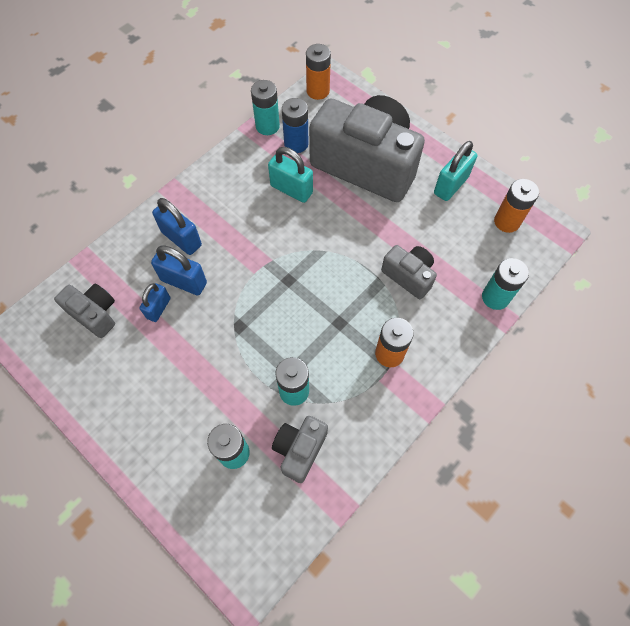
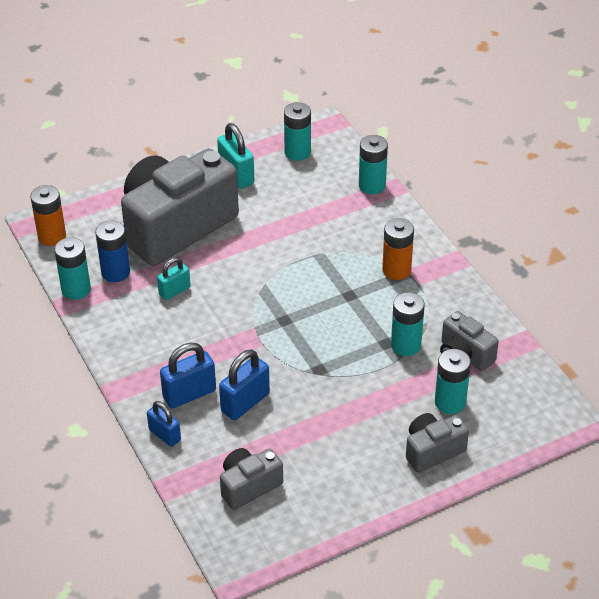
camera: 70 degrees left, 20 degrees down
blue padlock [140,283,171,322] -> blue padlock moved to [147,401,181,447]
turquoise padlock [268,147,313,203] -> turquoise padlock [157,257,191,300], size x0.66
grey camera [381,245,437,299] -> grey camera moved to [406,413,469,473]
orange battery [494,179,539,233] -> turquoise battery [284,102,311,161]

